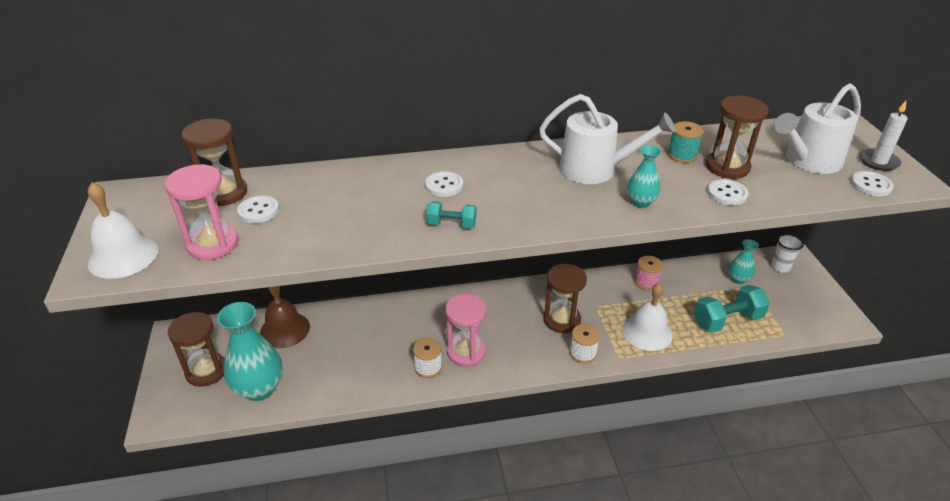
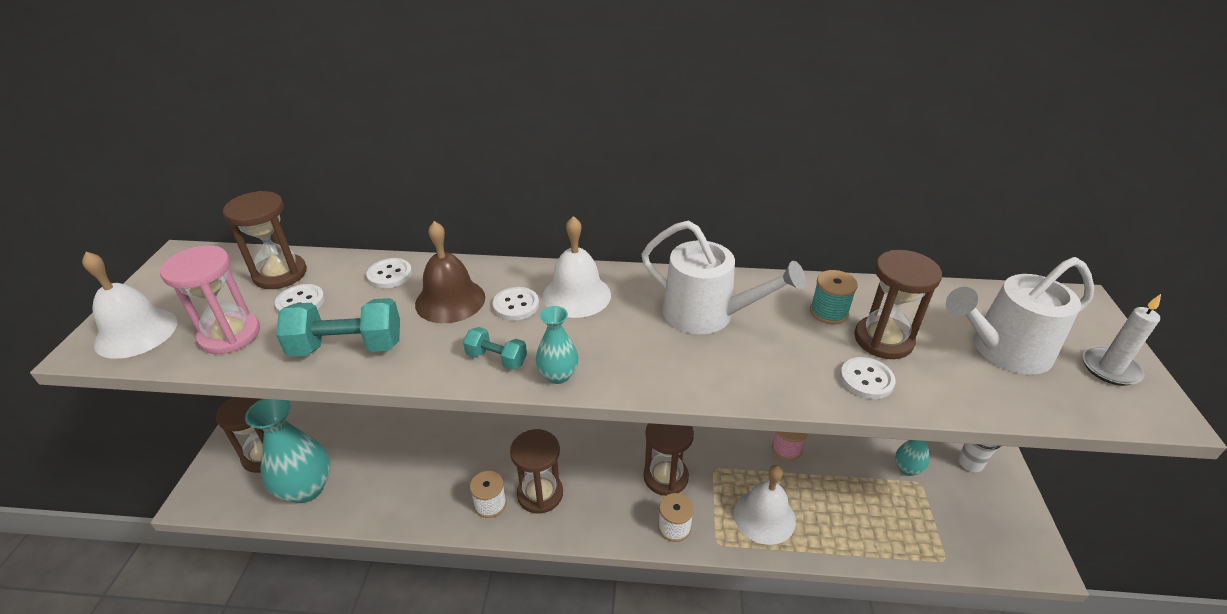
camera: 15 degrees right, 0 degrees up
brown bell [260,286,310,348] -> brown bell moved to [415,221,485,323]
pink hourglass [445,294,487,366] -> brown hourglass [510,429,563,514]
turquoise vase [627,145,662,208] -> turquoise vase moved to [536,306,579,384]
turquoise dumbbell [694,285,770,333] -> turquoise dumbbell moved to [276,298,400,357]
white button [851,171,894,196] -> white button moved to [366,258,412,288]
none -> white bell [543,216,611,318]

